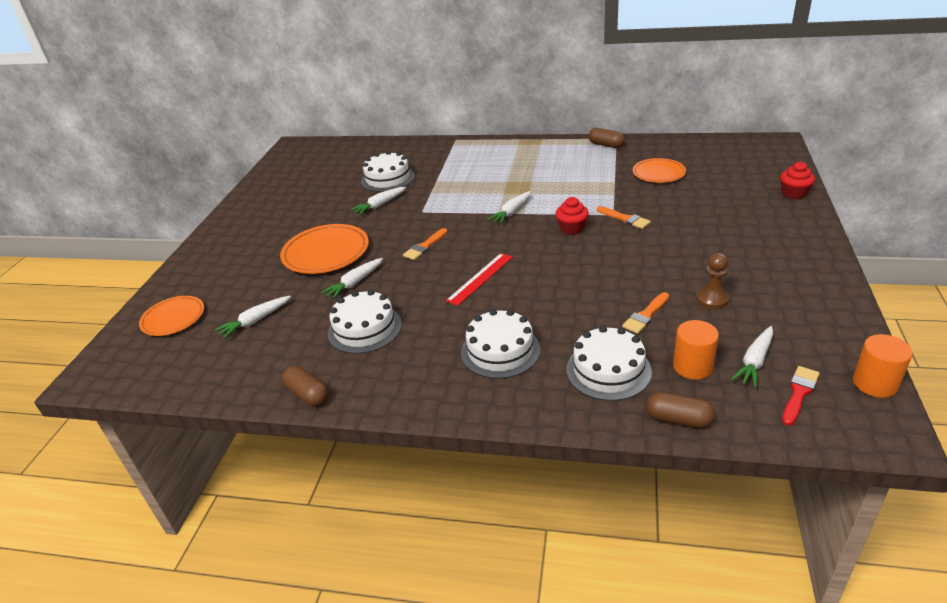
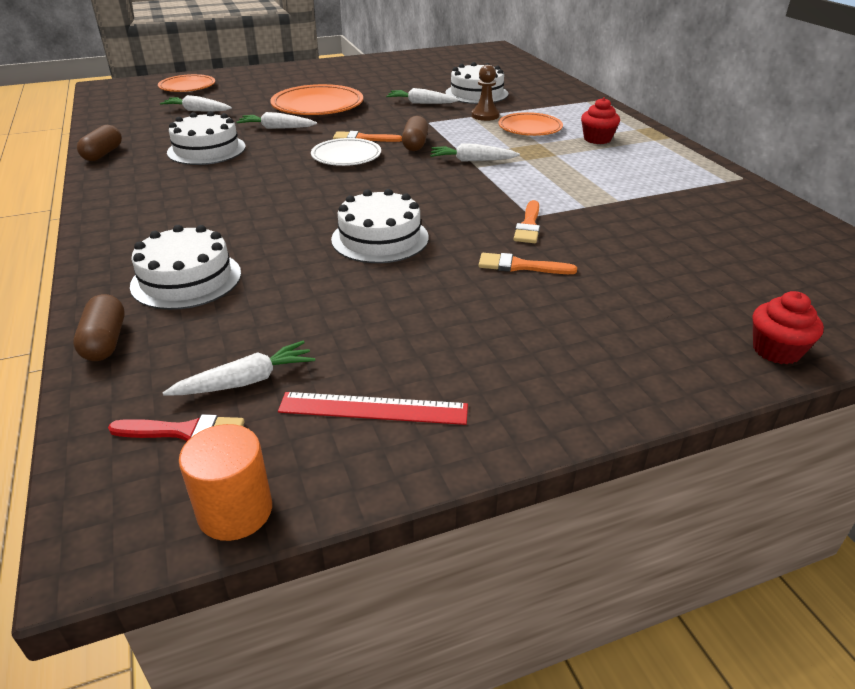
camera: 55 degrees right, 0 degrees up
red ruler [446,253,513,306] -> red ruler moved to [278,392,468,425]
white cake [461,309,540,379] -> white cake moved to [331,189,429,263]
red cupcake [555,197,589,235] -> red cupcake moved to [581,97,620,144]
brown capsule [588,128,625,148] -> brown capsule moved to [402,116,428,151]
orange brush [622,292,669,334] -> orange brush moved to [479,253,577,274]
orange plate [633,158,686,183] -> orange plate moved to [498,112,563,136]
orange cylinder [673,320,719,380] -> none
brown pawn [696,253,729,309] -> brown pawn moved to [471,65,500,121]
white carrot [731,326,773,388] -> white carrot turned 150 degrees clockwise [163,341,315,396]
none -> white plate [311,138,381,166]

